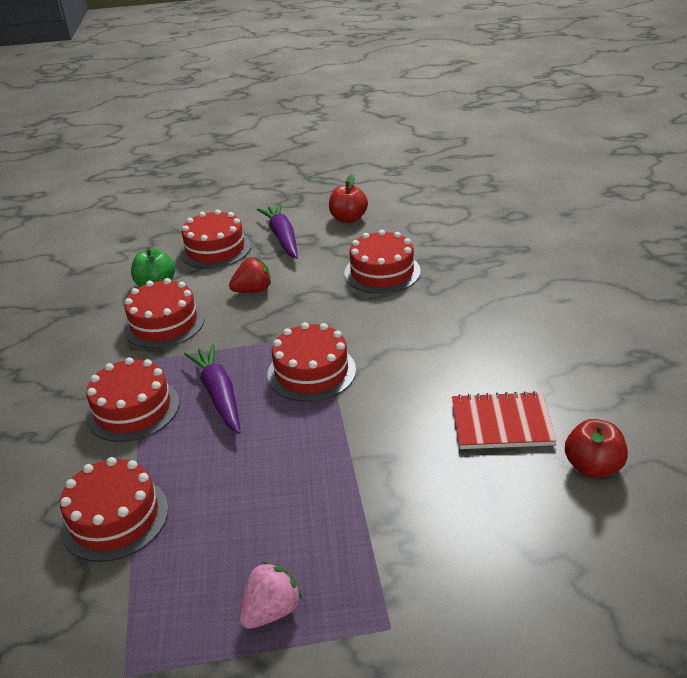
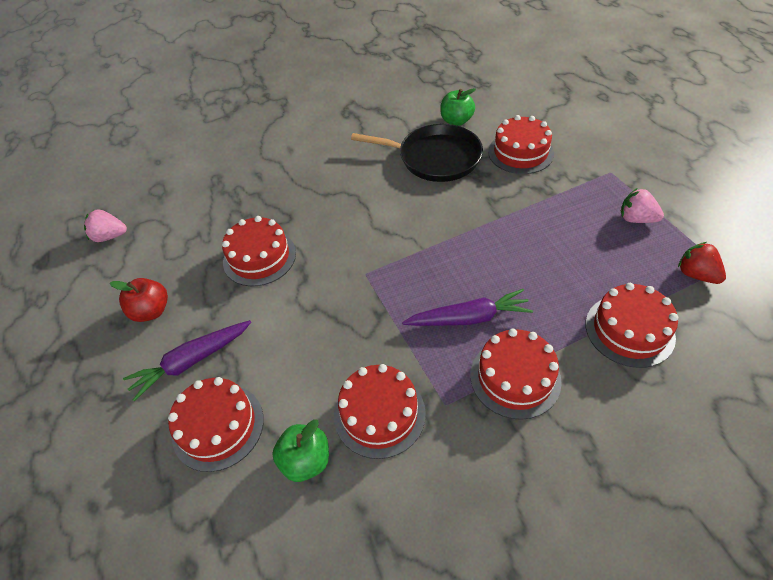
camera: 105 degrees left, 15 degrees up
purple carrot [184,344,240,434] -> purple carrot turned 150 degrees counterclockwise [402,289,533,326]
red strawberry [229,257,271,293] -> red strawberry moved to [678,242,726,284]
red cake [267,322,356,402] -> red cake moved to [488,115,554,174]
red notebook [452,391,556,449] -> black pan [351,124,483,182]
red apple [565,419,628,478] -> green apple [440,88,476,126]
none -> pink strawberry [84,210,127,242]

